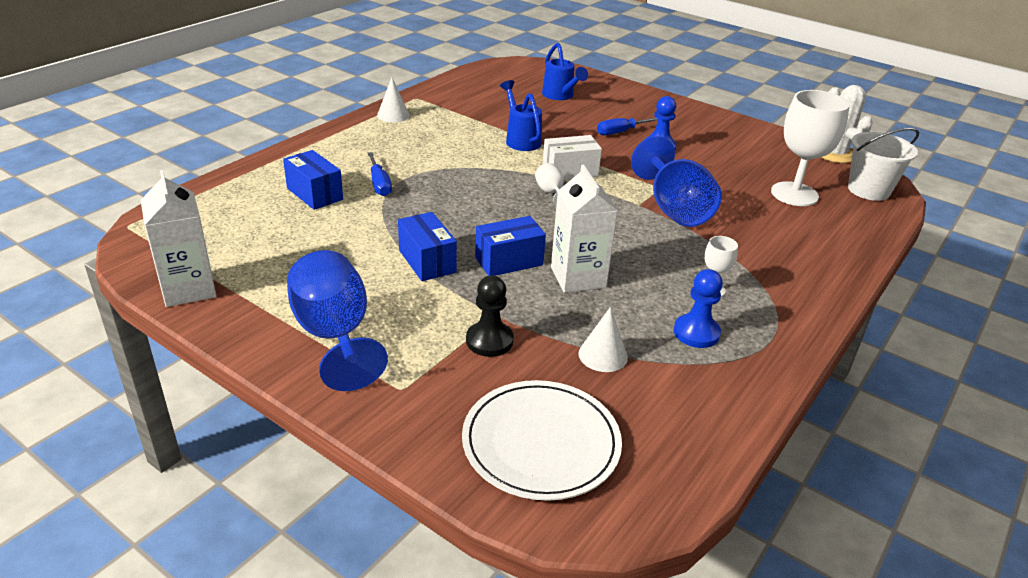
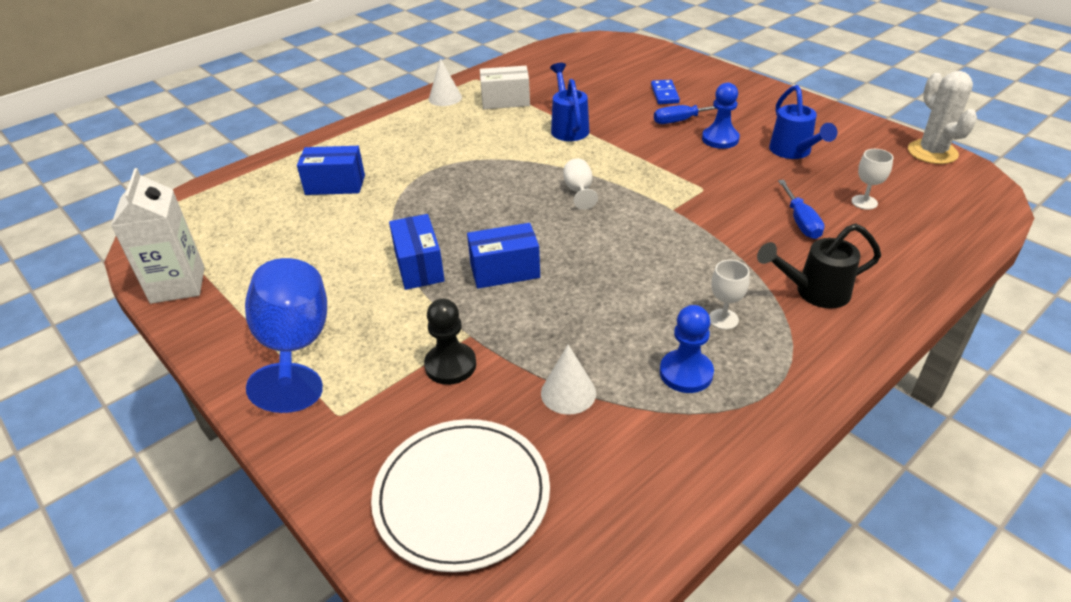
camera: 15 degrees right, 5 degrees up
blue box [283,150,343,210] -> blue box turned 60 degrees counterclockwise [297,146,365,195]
blue screwdriver [368,152,392,196] -> blue screwdriver moved to [778,180,825,239]
blue watering can [542,43,588,100] -> blue watering can moved to [769,85,837,159]
white box [543,135,602,180] -> white box moved to [480,66,530,109]
white carton [551,164,618,293] -> none
blue goblet [631,136,722,227] -> none
white goblet [771,90,850,206] -> white goblet [851,149,893,210], size x0.46
white bucket [848,128,919,201] -> none
none -> blue domino [651,80,680,104]
none -> black watering can [757,223,881,309]

